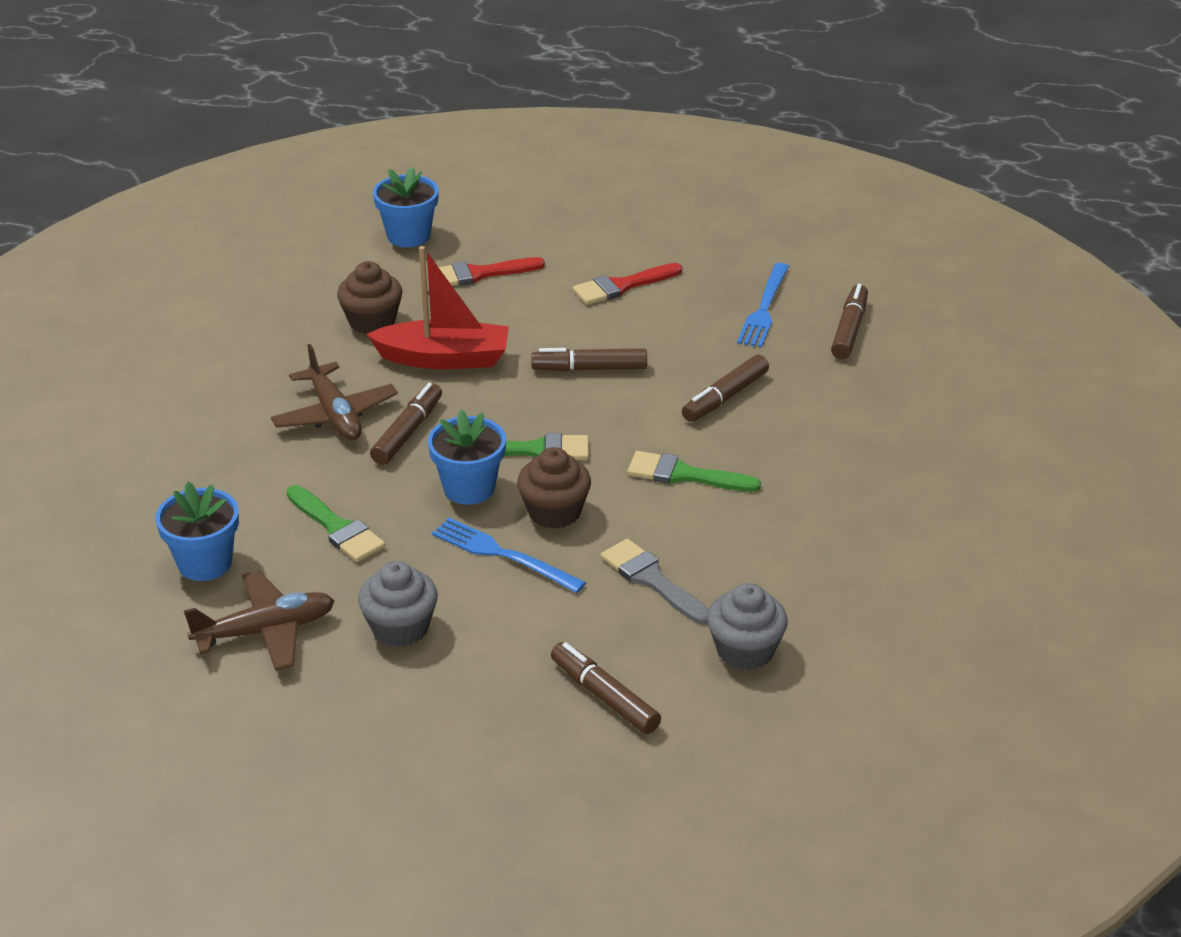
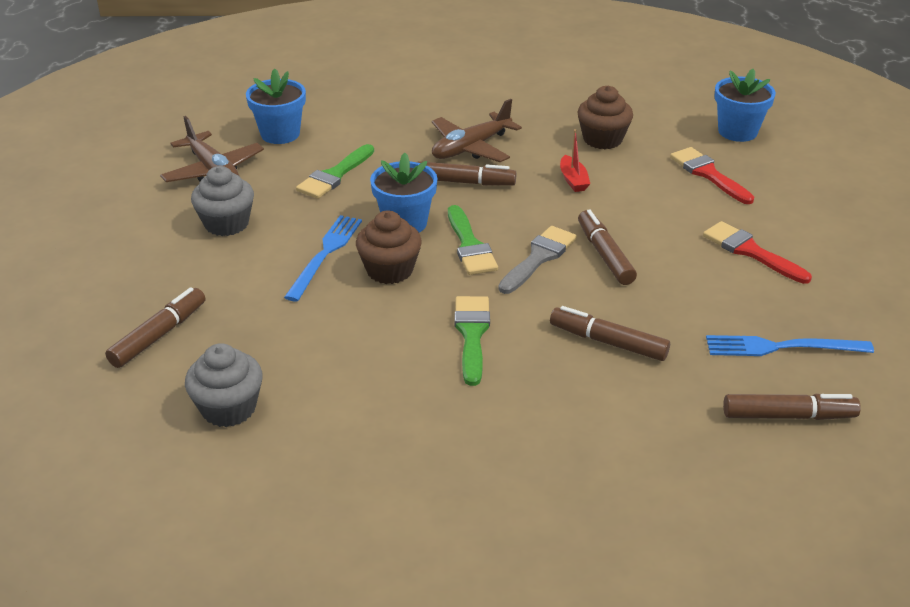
camera: 75 degrees right, 0 degrees up
red boat [366,246,509,369] -> red boat [560,129,590,192], size x0.47
grey brush [601,539,709,625] -> grey brush moved to [498,226,577,294]

